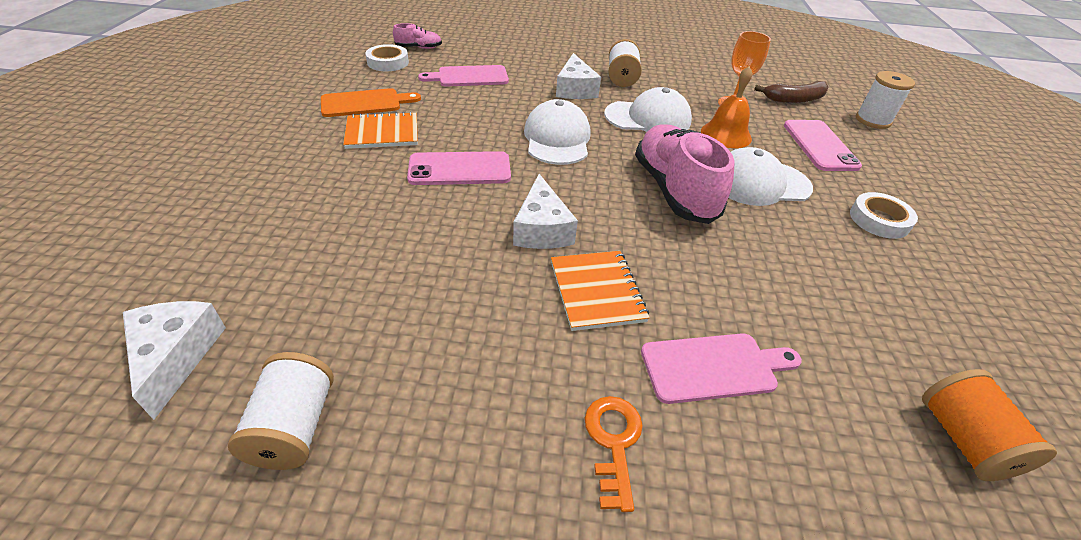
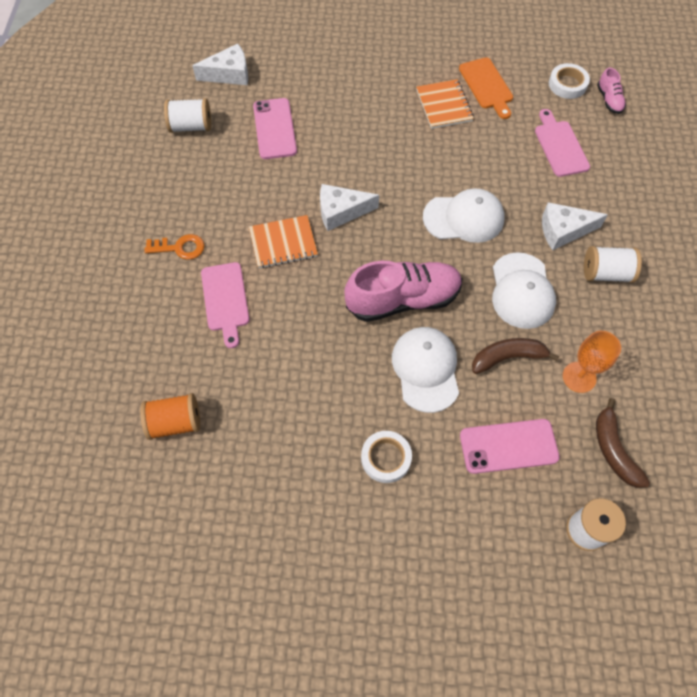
camera: 90 degrees right, 20 degrees up
pink phone [407,151,511,185] -> pink phone moved to [253,98,297,159]
orange bell [701,66,752,148] -> brown banana [472,338,560,374]

